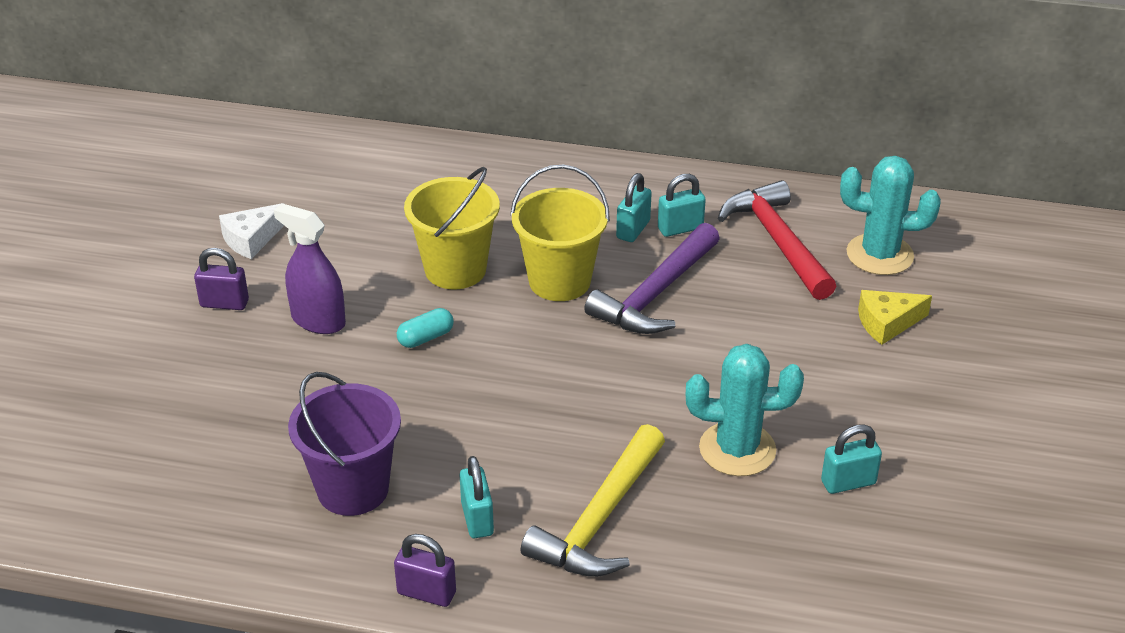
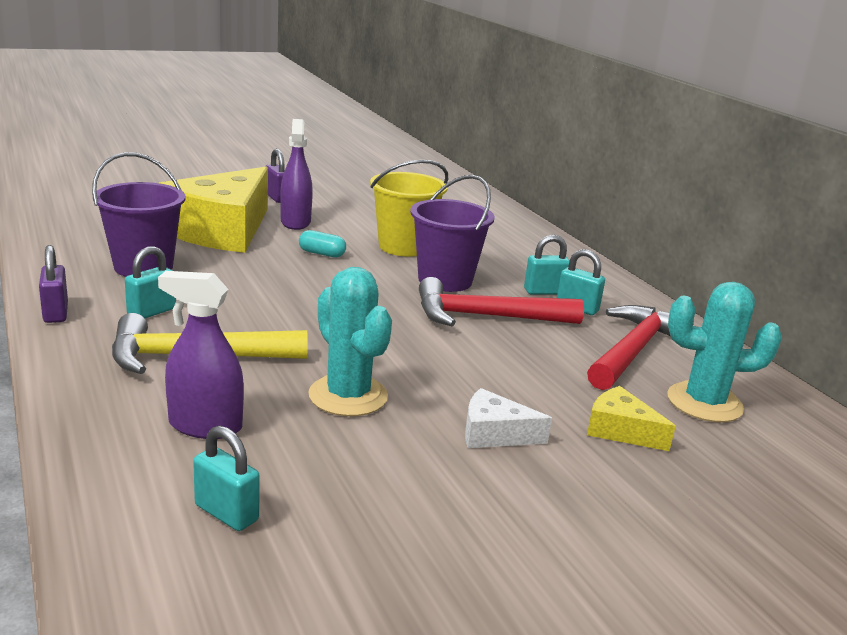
camera: 50 degrees right, 15 degrees down
white cheese [219,203,285,259] -> white cheese moved to [465,388,552,448]
yellow bucket [510,165,610,301] -> purple bucket [410,175,495,292]
purple hammer [584,223,720,334] -> red hammer [419,277,584,326]
turquoise padlock [821,424,882,494] -> turquoise padlock moved to [193,426,260,531]
turquoise cactus [840,156,941,275] -> turquoise cactus turned 60 degrees counterclockwise [667,282,782,422]
none -> purple spray bottle [158,271,244,439]
none -> yellow cheese [159,167,268,253]

